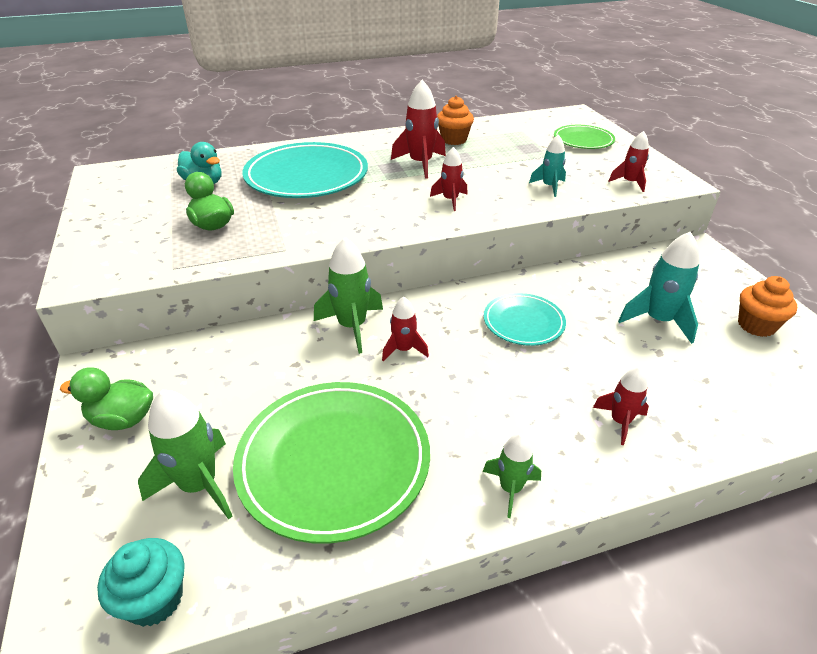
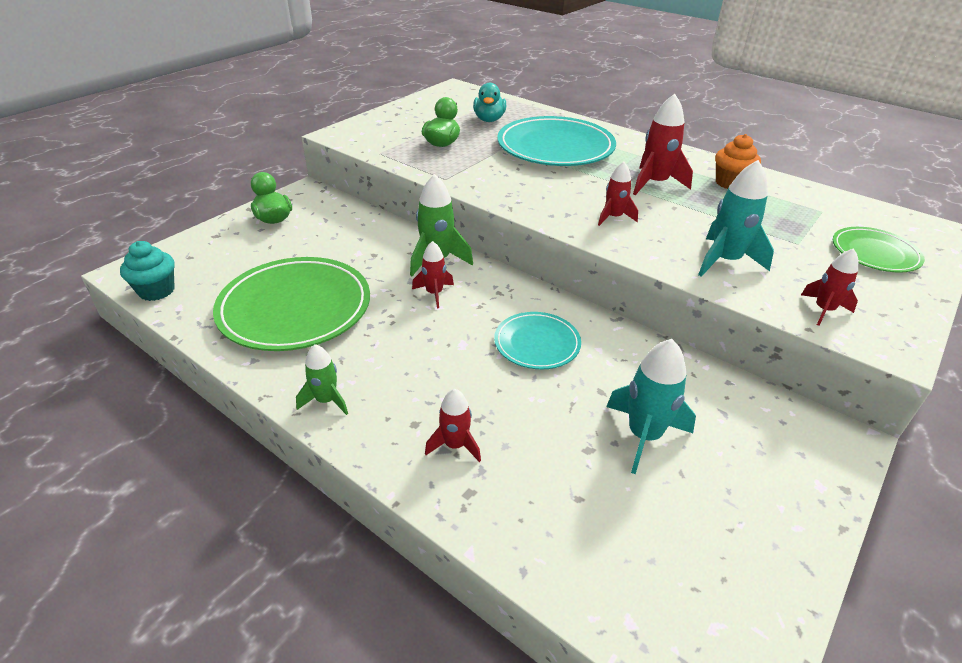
camera: 55 degrees right, 0 degrees up
green rocket [138,389,233,519] -> none
turquoise rocket [529,134,566,197] -> turquoise rocket [698,160,774,277], size x1.63
orange cupcake [738,276,797,337] -> none

